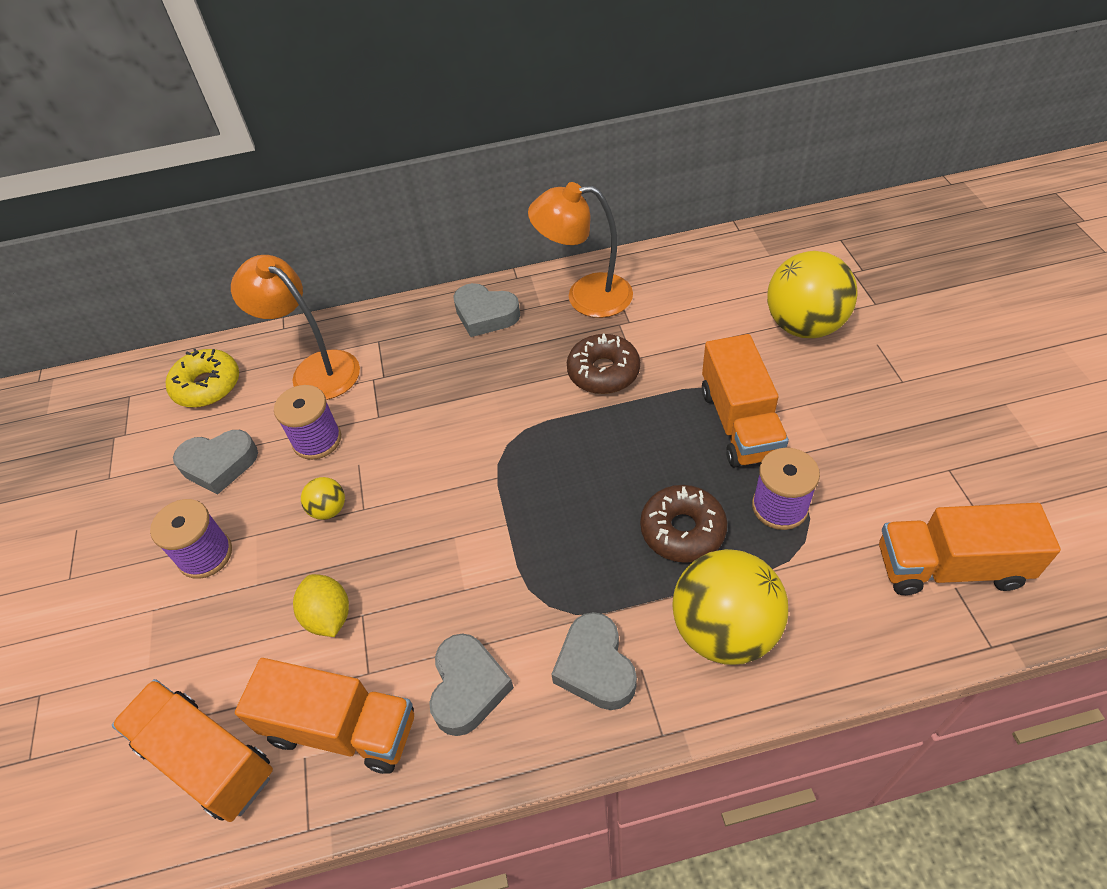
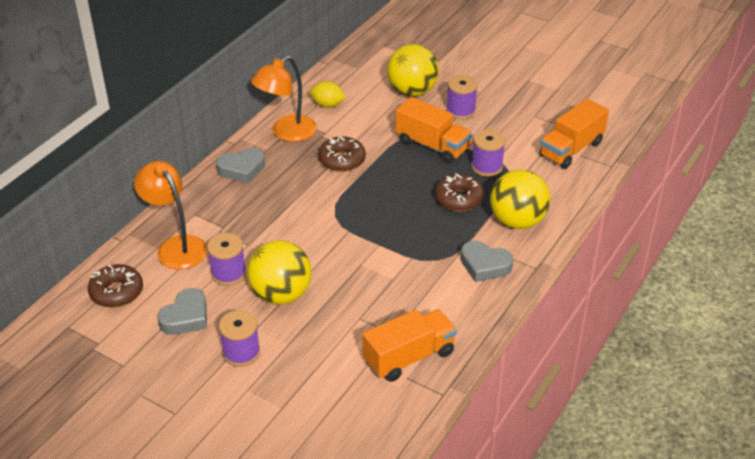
camera: 50 degrees left, 10 degrees down
orange truck [112,679,273,822] -> none
yellow donut [166,349,239,408] -> brown donut [88,264,143,308]
orange lamp [231,255,360,400] -> orange lamp turned 60 degrees clockwise [134,161,207,270]
yellow lemon [293,574,349,637] -> yellow lemon moved to [310,81,346,108]
yellow ball [301,477,345,520] -> yellow ball [247,240,312,305], size x2.23
grey heart [429,633,514,736] -> none
none -> purple spool [446,75,478,119]

